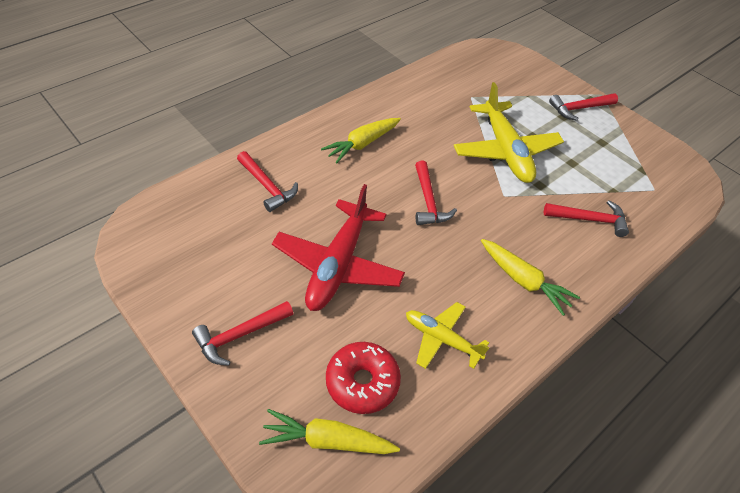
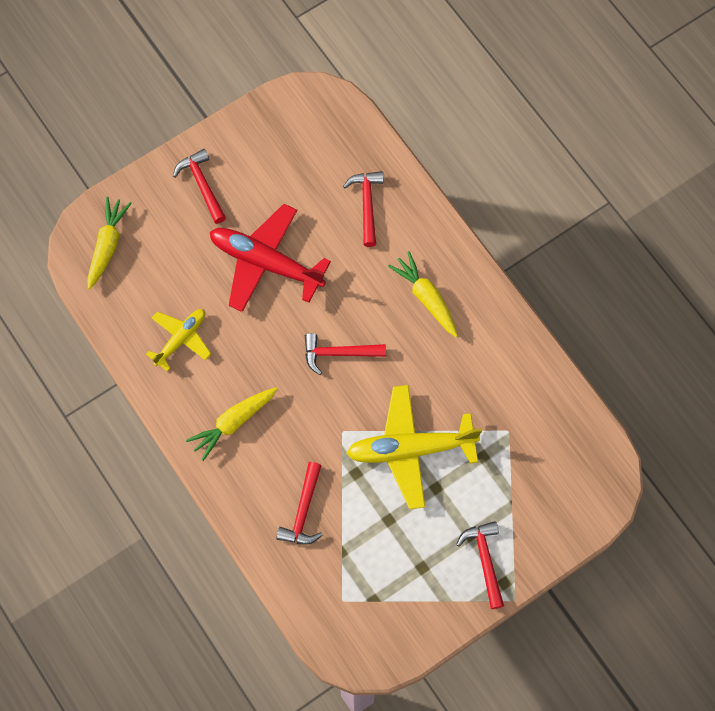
camera: 100 degrees right, 20 degrees up
red hammer [237,151,298,212] -> red hammer turned 120 degrees clockwise [343,171,384,247]
red donut [326,342,401,414] -> none

